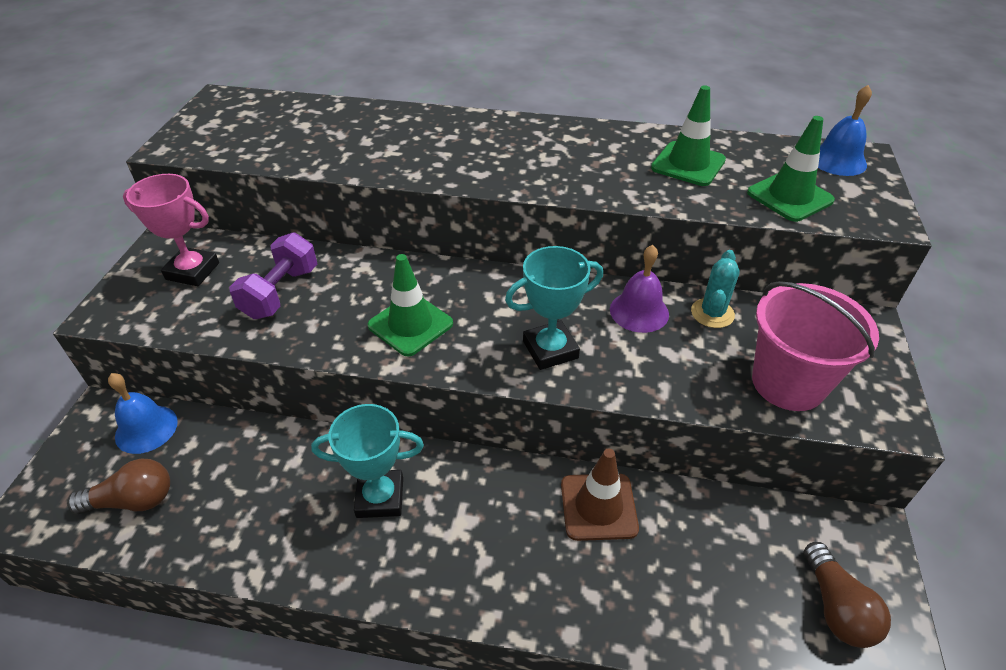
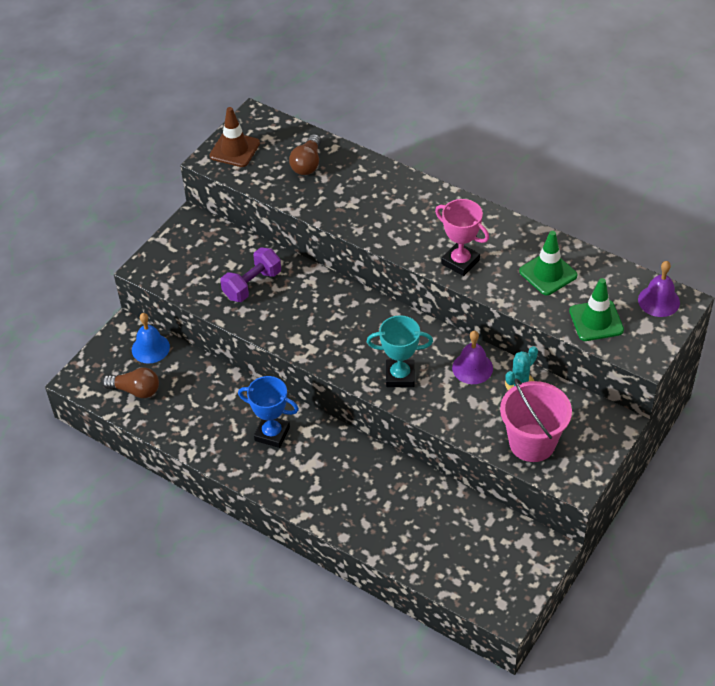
camera: 25 degrees right, 5 degrees up
pink trophy [123,174,219,286] -> pink trophy moved to [435,199,489,276]
turquoise trophy [311,404,424,518] -> blue trophy [238,376,299,448]
green traffic cone [367,254,453,356] -> none
brown traffic cone [561,448,639,541] -> brown traffic cone moved to [210,107,260,167]
brown light bulb [804,542,891,648] -> brown light bulb moved to [289,134,321,175]
blue bell [818,85,872,176] -> purple bell [638,261,680,317]

